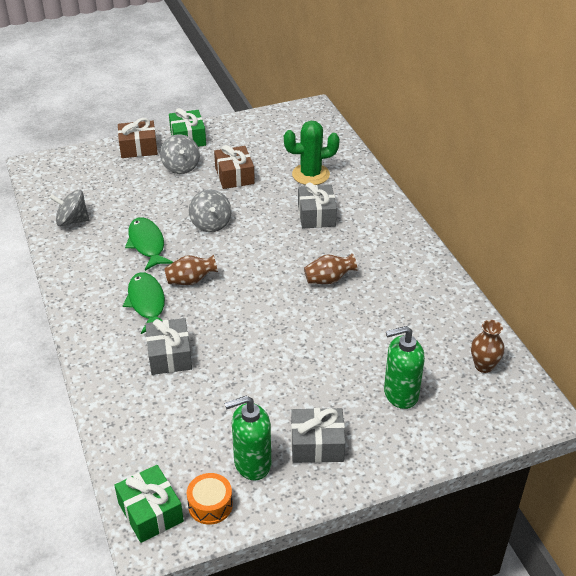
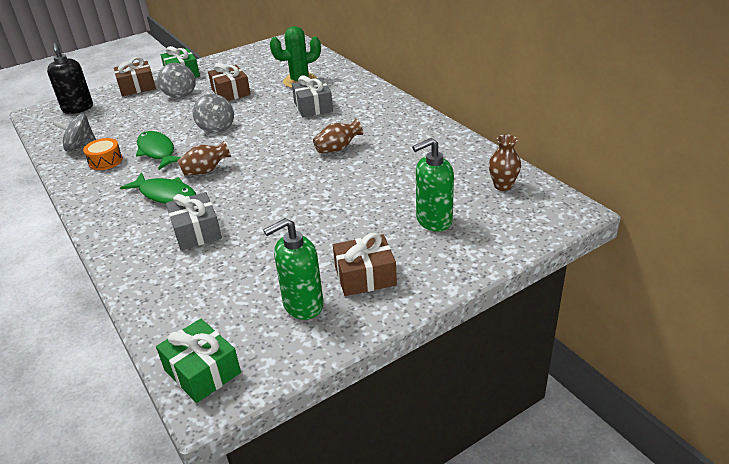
camera: 10 degrees left, 5 degrees down
green fish [123,272,165,334] -> green fish turned 150 degrees clockwise [120,172,196,204]
orange drum [187,473,233,525] -> orange drum moved to [83,138,123,170]
grey gift [291,408,345,463] -> brown gift [333,233,397,296]
none -> black soap dispenser [47,43,93,114]

